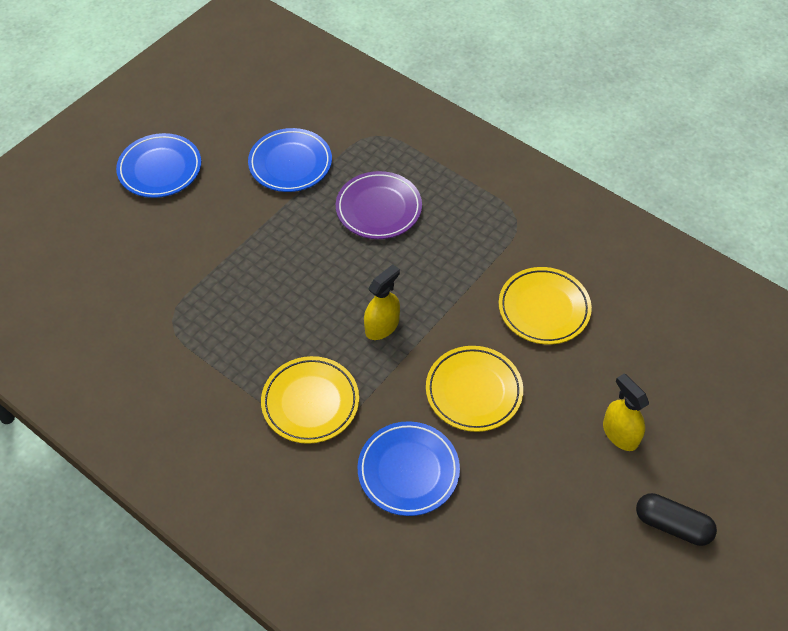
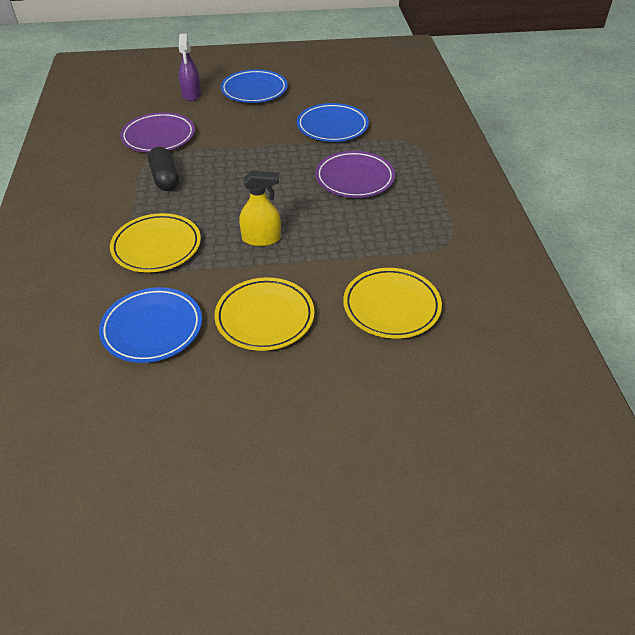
camera: 45 degrees right, 10 degrees down
yellow spray bottle [603,373,649,451] -> none
black capsule [636,493,717,546] -> black capsule moved to [148,147,179,191]
none -> purple plate [120,112,195,153]
none -> purple spray bottle [179,34,201,101]

